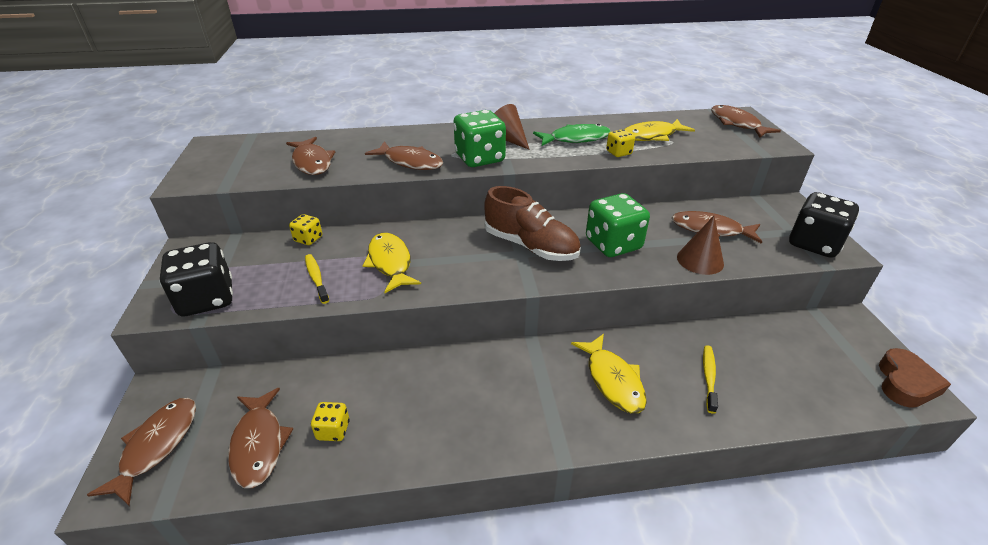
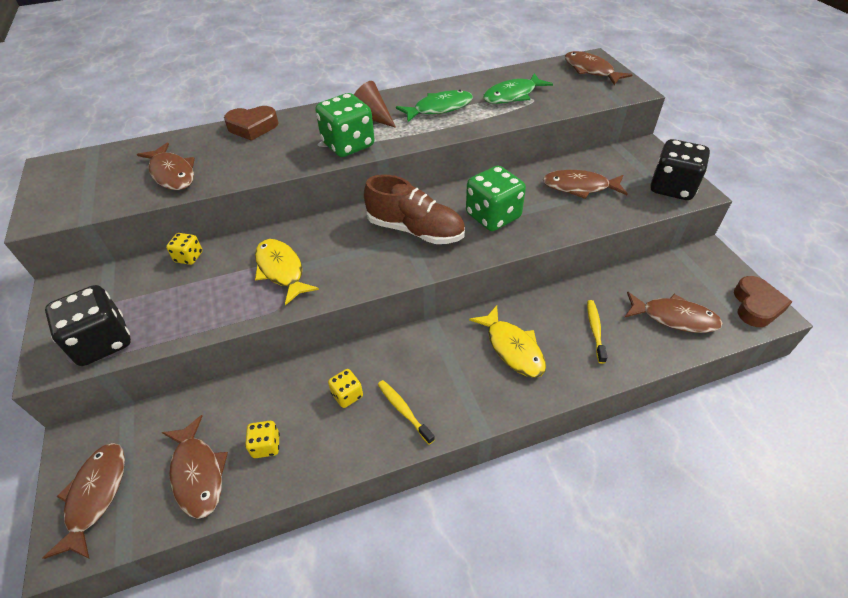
camera: 10 degrees left, 10 degrees up
yellow toothbrush [305,254,329,304] -> yellow toothbrush moved to [378,380,435,445]
brown fish [365,141,443,170] -> brown fish moved to [624,292,723,333]
yellow dice [606,129,635,157] -> yellow dice moved to [328,369,363,408]
yellow fish [625,119,695,141] -> green fish [483,73,553,104]
brown cone [677,216,724,275] -> none
none -> brown heart [224,106,279,141]

